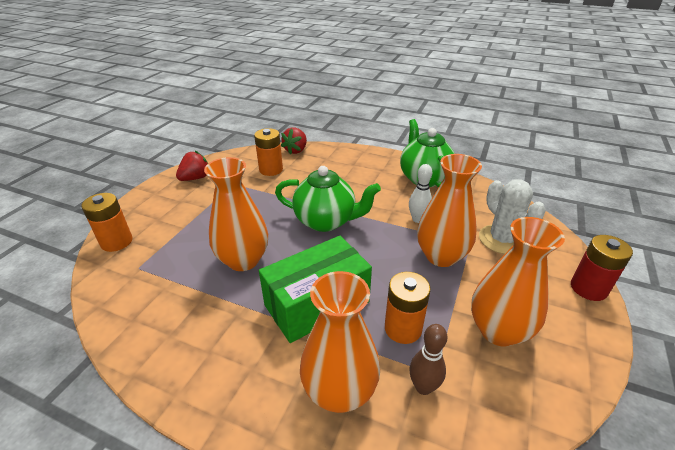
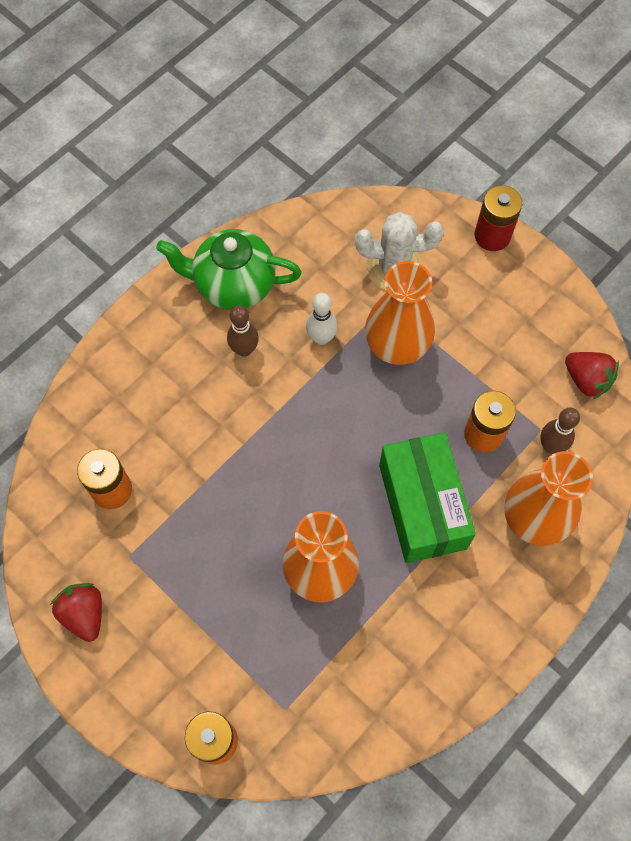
camera: 70 degrees left, 30 degrees up
green teapot [275,166,381,232] -> none
red strawberry [281,127,307,155] -> red strawberry moved to [565,352,619,399]
orange vase [471,217,565,347] -> none
none -> brown bowling pin [227,305,259,357]

